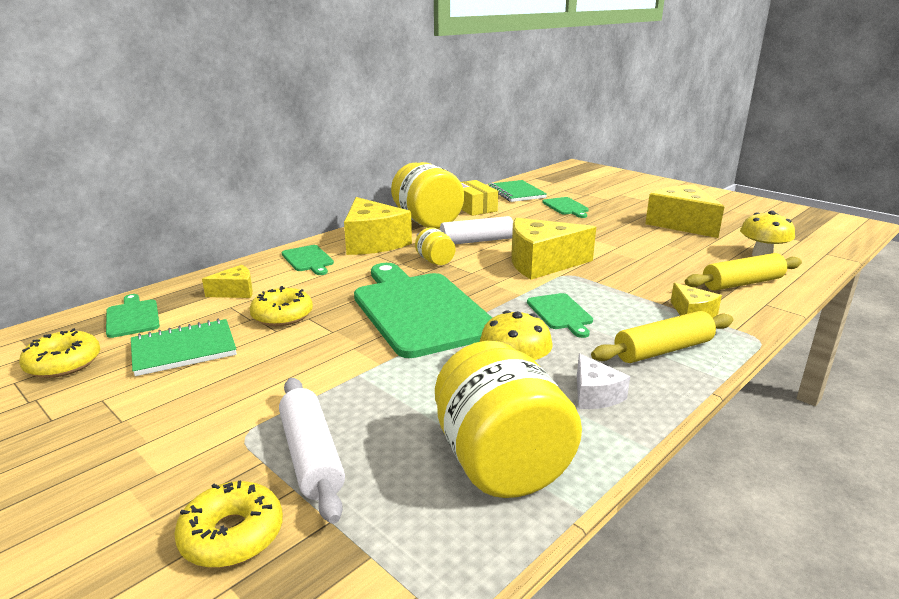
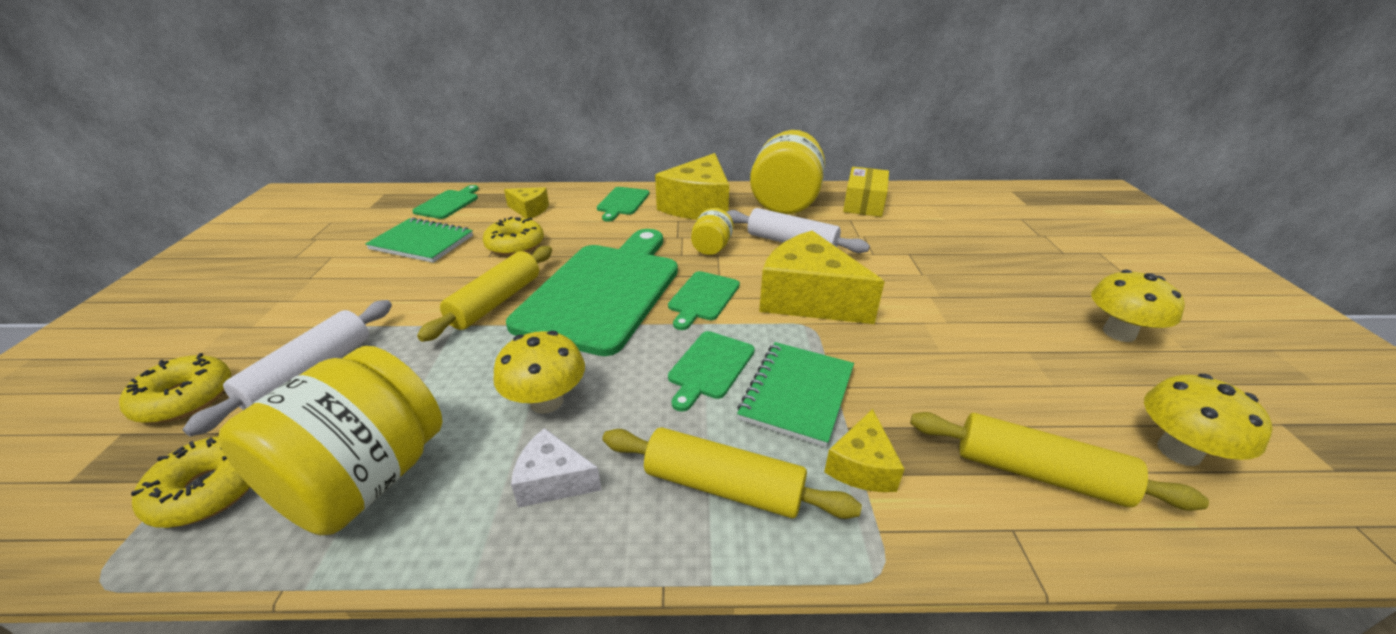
camera: 45 degrees right, 10 degrees up
yellow donut [19,328,100,378] -> yellow donut moved to [131,436,251,528]
green notebook [488,180,547,202] -> green notebook moved to [737,342,854,447]
green cutting board [542,197,589,218] -> green cutting board moved to [668,271,740,330]
white cheese [577,354,630,409] -> white cheese turned 75 degrees clockwise [511,428,602,508]
yellow cheese [645,185,724,238] -> yellow mushroom [1091,270,1185,342]
none -> yellow rolling pin [417,246,552,342]

